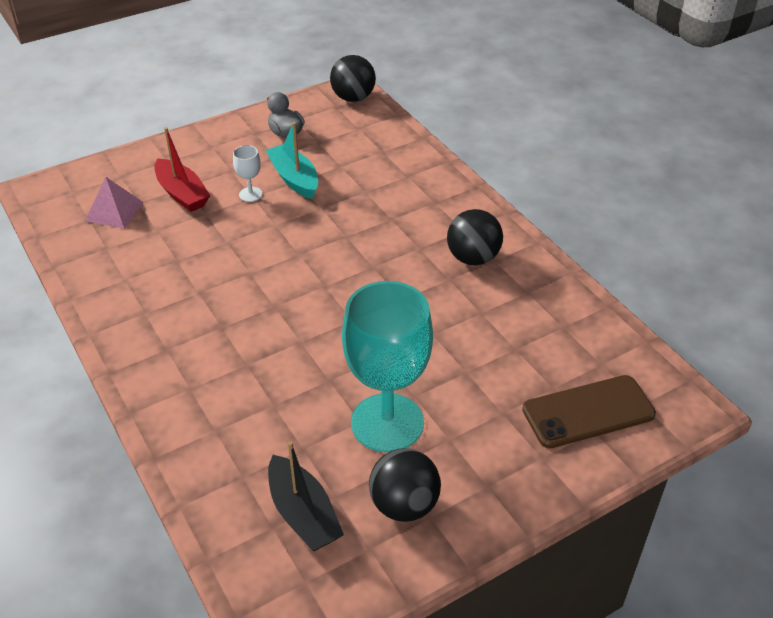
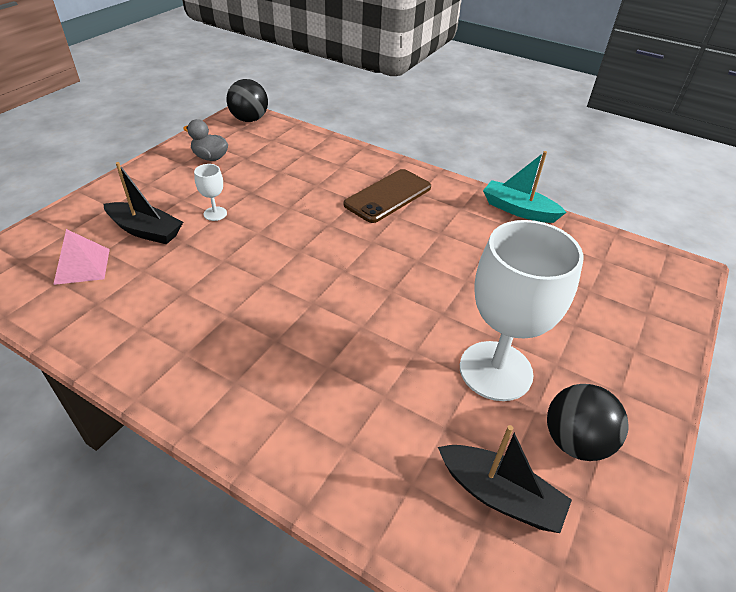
camera: 30 degrees left, 0 degrees up
red boat [154,127,210,212] -> black boat [104,162,183,244]
turquoise boat [266,122,318,199] -> turquoise boat moved to [483,151,567,223]
turquoise goblet [342,281,433,452] -> white goblet [460,220,584,401]
black ball [447,209,503,265] -> none
brown phone [522,375,656,448] -> brown phone moved to [344,169,431,223]

